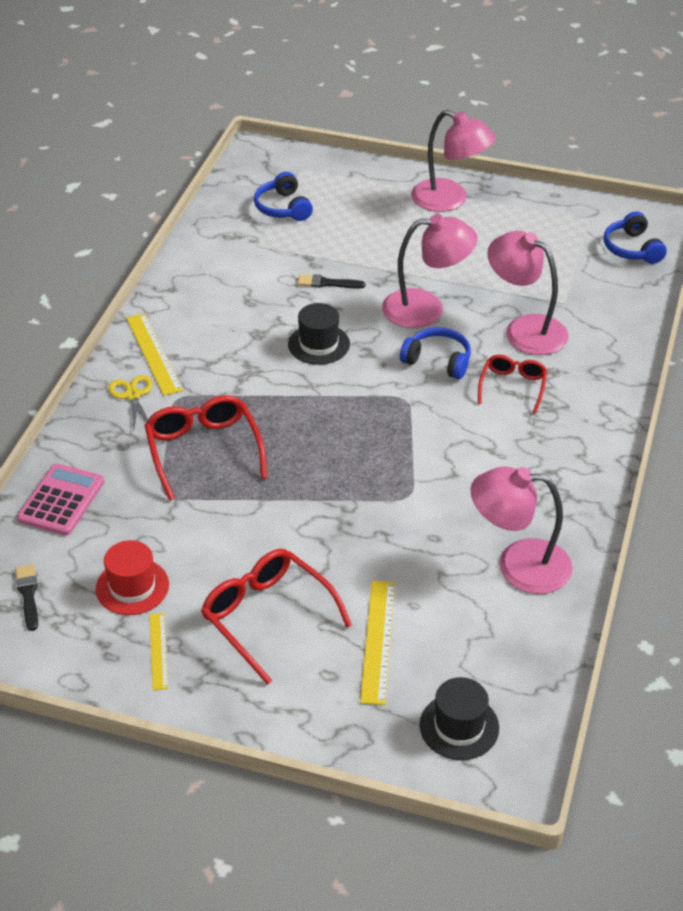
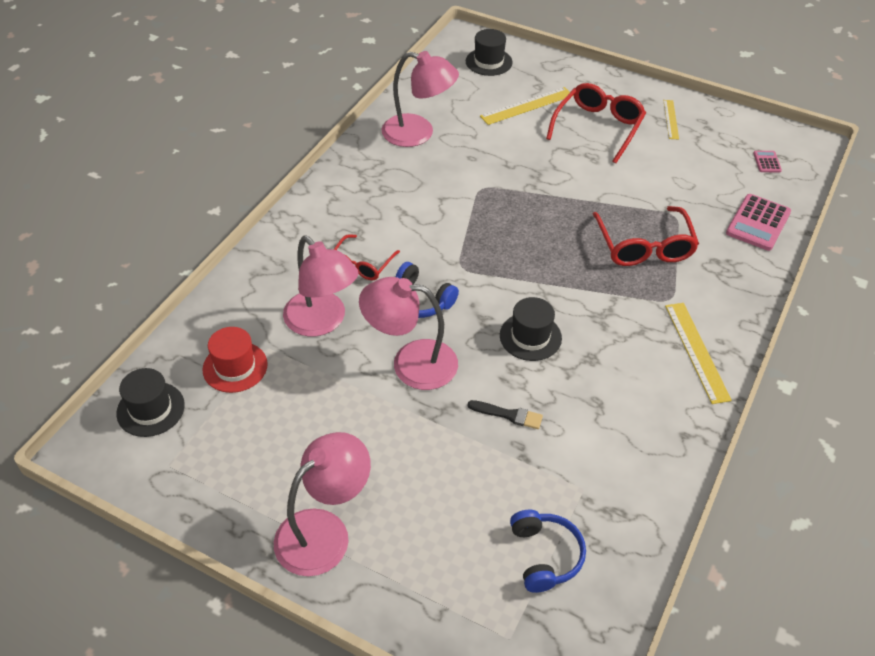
camera: 170 degrees left, 5 degrees up
black brush [15,564,38,631] -> pink calculator [753,151,782,172]
red hat [96,540,169,615] -> red hat moved to [202,327,268,393]
yellow scissors [108,375,153,431] -> none
red glasses [201,549,352,685] -> red glasses turned 120 degrees counterclockwise [546,83,646,163]
yellow ruler [360,581,395,705] -> yellow ruler turned 45 degrees clockwise [480,87,570,125]
pink lamp [411,110,496,212] -> pink lamp turned 90 degrees clockwise [274,432,371,576]
blue headphones [604,211,667,264] -> black hat [116,368,185,437]

